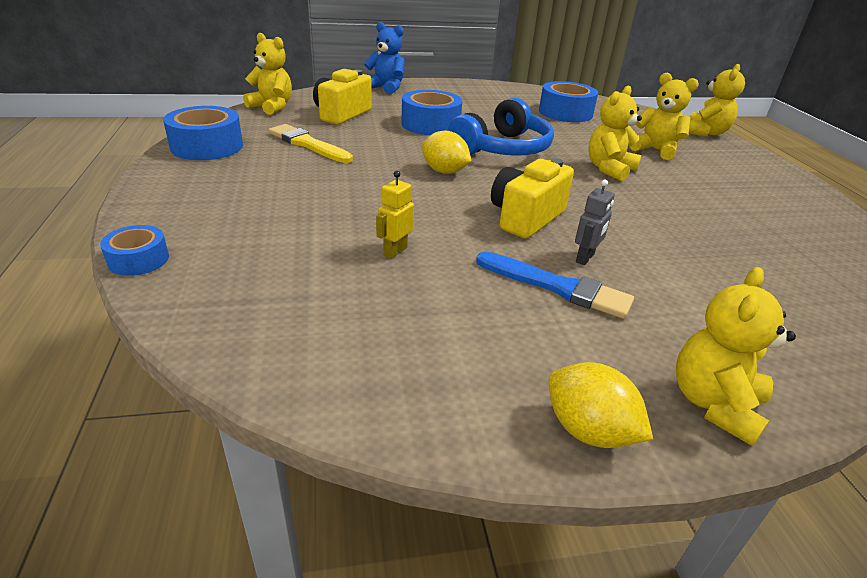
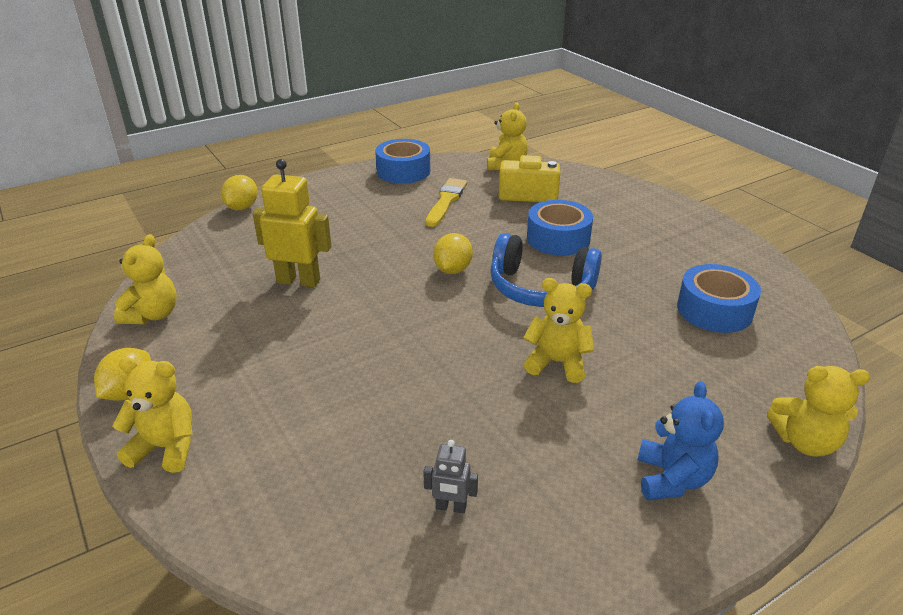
camera: 70 degrees right, 0 degrees up
blue tape [100,225,169,276] -> yellow lemon [221,175,258,210]
blue teddy bear [364,22,405,94] -> blue teddy bear moved to [638,381,724,501]
yellow robot [376,171,414,259] -> yellow robot [253,159,331,287], size x2.01
blue brush [476,251,634,319] -> none
yellow camera [491,158,574,238] -> none
grey robot [575,179,615,265] -> grey robot moved to [423,440,478,514]
yellow teddy bear [630,73,699,160] -> yellow teddy bear moved to [114,234,177,324]

